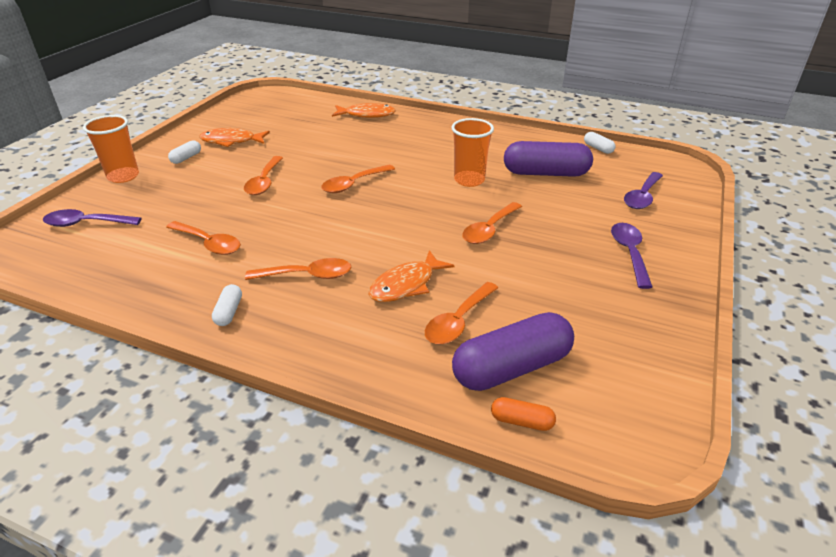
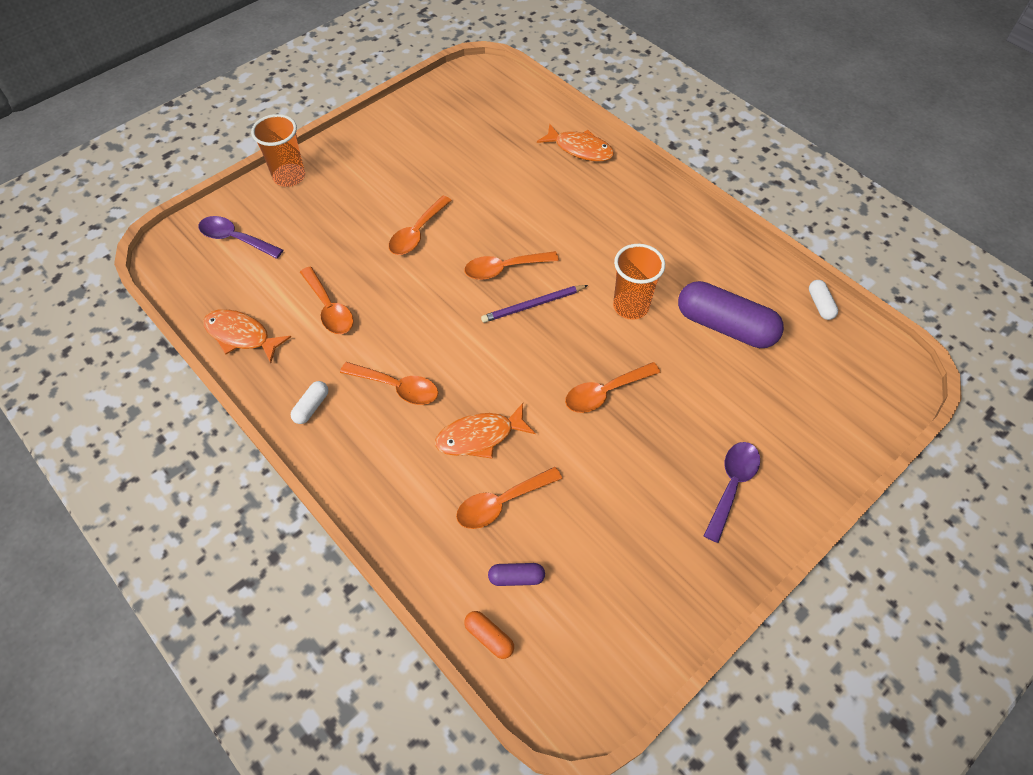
camera: 25 degrees right, 20 degrees up
white capsule [168,140,201,164] -> none
orange fish [199,128,270,147] -> orange fish moved to [203,309,291,363]
purple capsule [452,312,574,391] -> purple capsule [488,563,545,586], size x0.44
purple spoon [624,172,663,209] -> none
none -> purple pencil [481,285,588,323]

